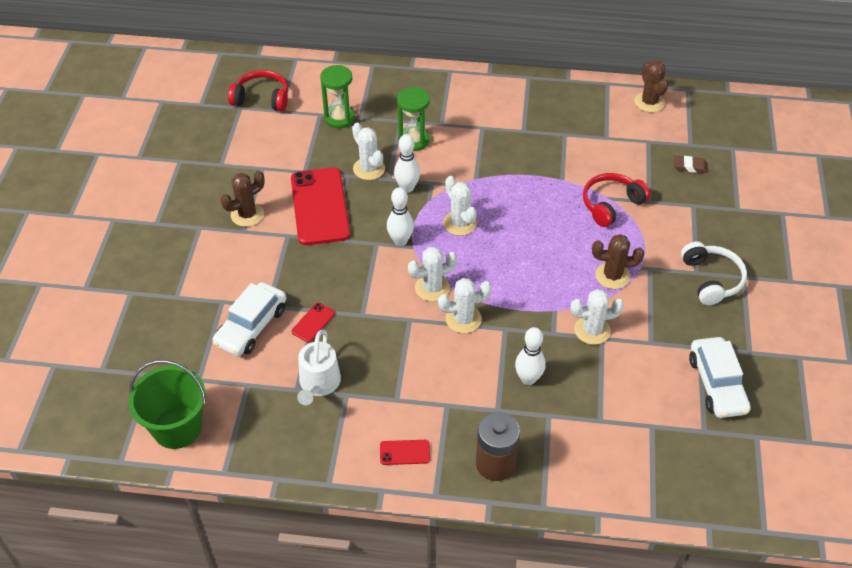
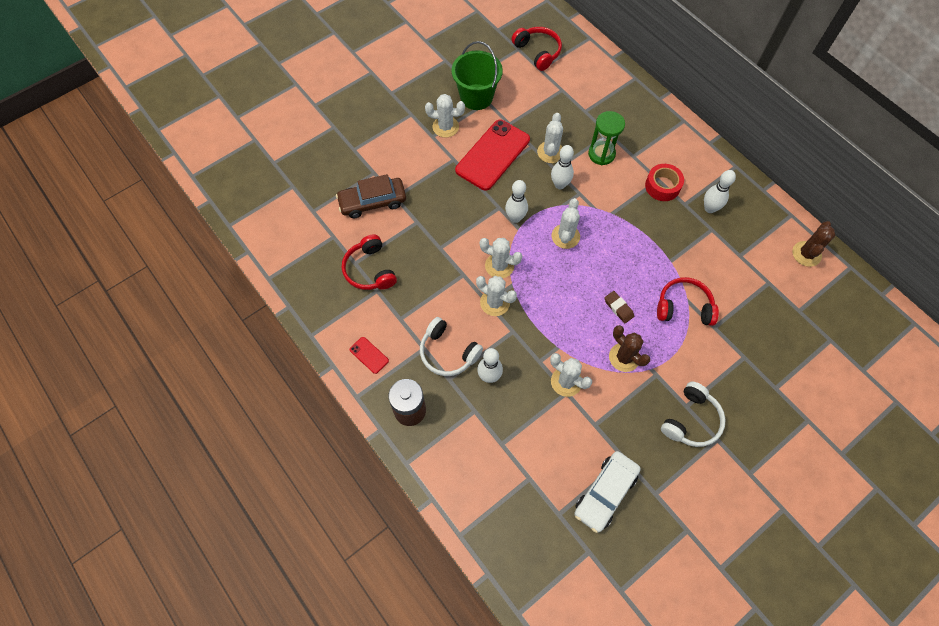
camera: 45 degrees right, 15 degrees up
green bucket [128,360,206,449] -> green bucket moved to [452,41,503,110]
white car [213,282,286,356] -> brown car [336,174,406,218]
brown cactus [221,171,265,227] -> white cactus [425,94,465,138]
red phone [291,303,335,342] -> none
white watering can [297,329,341,405] -> red headphones [342,234,397,290]
green hourglass [320,65,355,128] -> none
brown eraser [673,156,708,173] -> brown eraser moved to [604,291,634,323]
none -> white headphones [420,317,483,376]
none -> red tape [645,164,684,201]
none -> white bowling pin [704,170,736,213]

